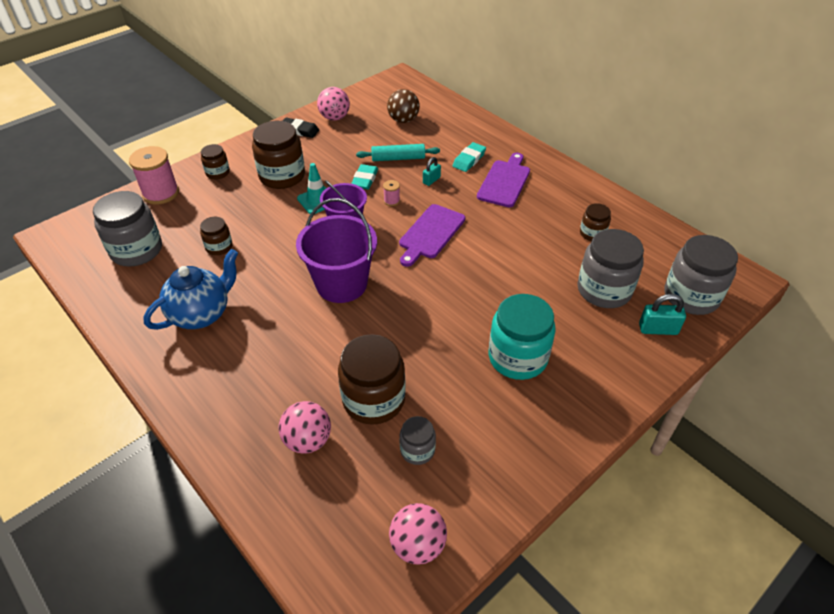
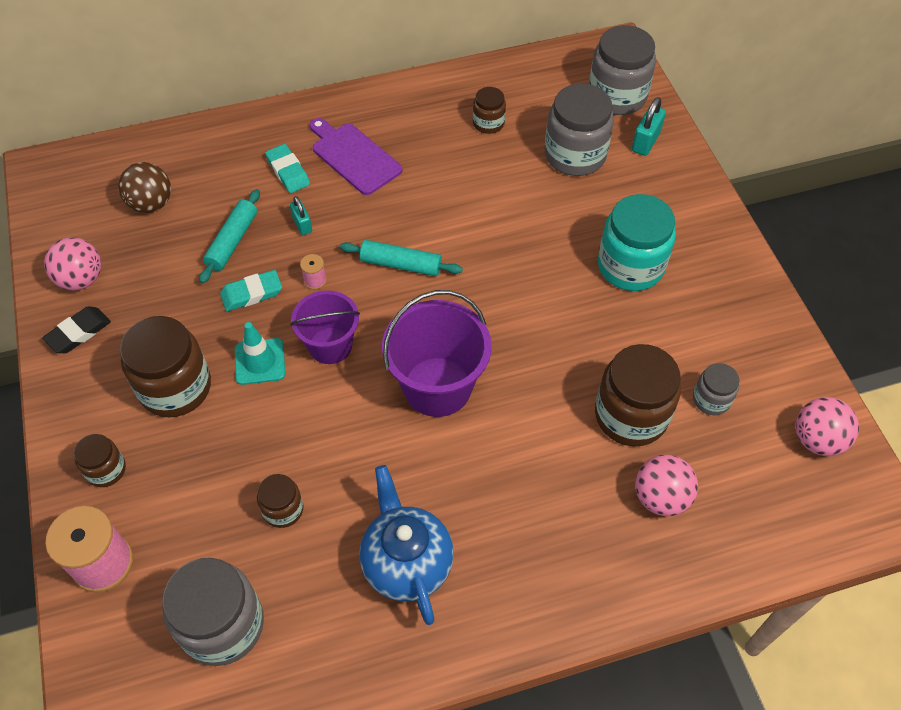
camera: 65 degrees left, 10 degrees up
turquoise eraser [351,164,378,190] -> turquoise eraser turned 60 degrees counterclockwise [220,270,282,311]
purple cutting board [399,204,465,267] -> turquoise rolling pin [340,240,463,276]

